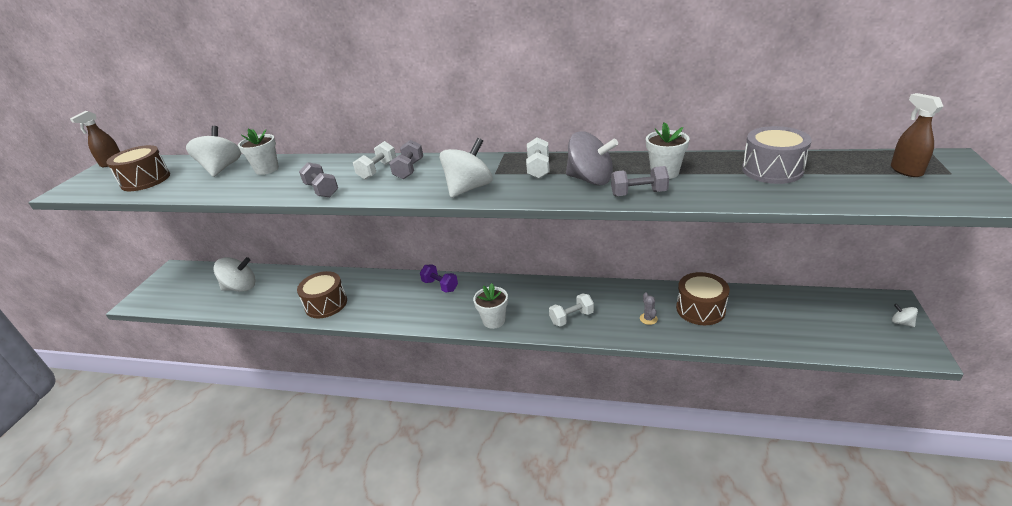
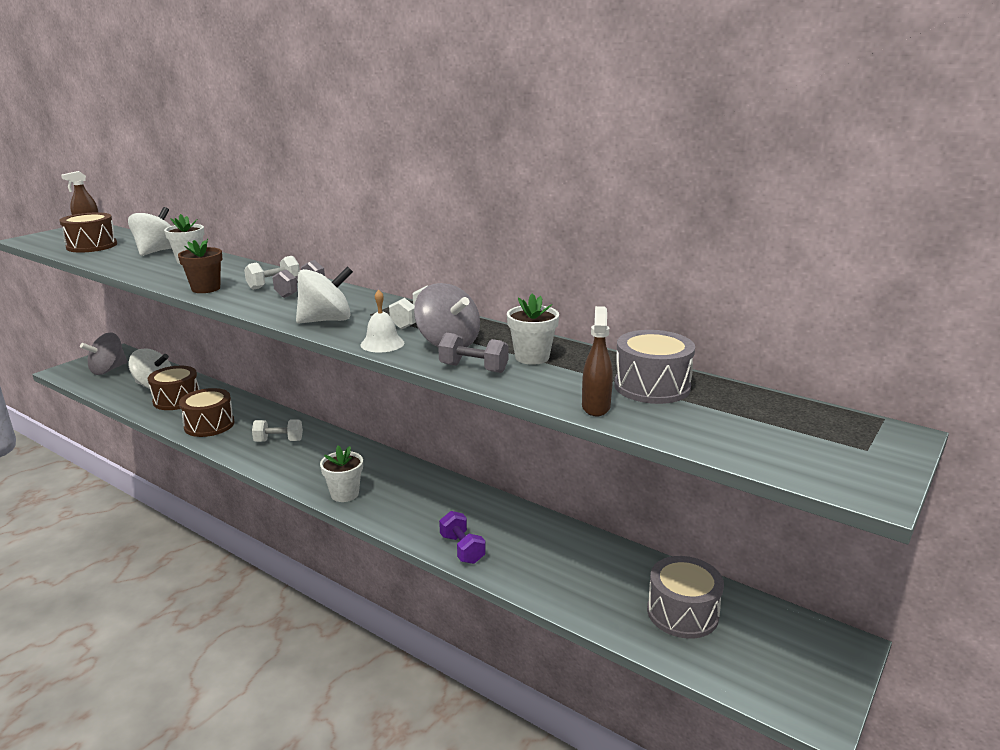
camera: 20 degrees right, 10 degrees down
grey dumbbell [299,162,338,197] -> brown flower pot [178,239,222,293]
purple dumbbell [420,264,458,292] -> purple dumbbell moved to [439,511,486,564]
white dumbbell [549,293,594,327] -> white dumbbell moved to [252,419,303,442]
grey cactus [640,293,658,325] -> none
brown drum [676,272,730,325] -> brown drum moved to [148,366,200,410]
brown spray bottle [891,93,944,177] -> brown spray bottle moved to [582,306,613,416]
white spinning top [892,304,918,327] -> none
none -> grey spinning top [80,332,128,375]
none -> white bell [361,289,404,352]
none -> grey drum [647,556,724,639]

